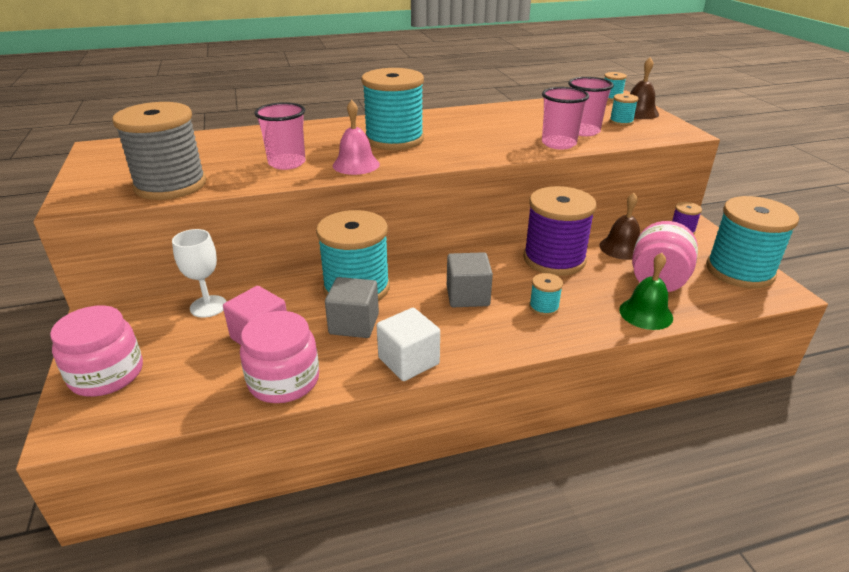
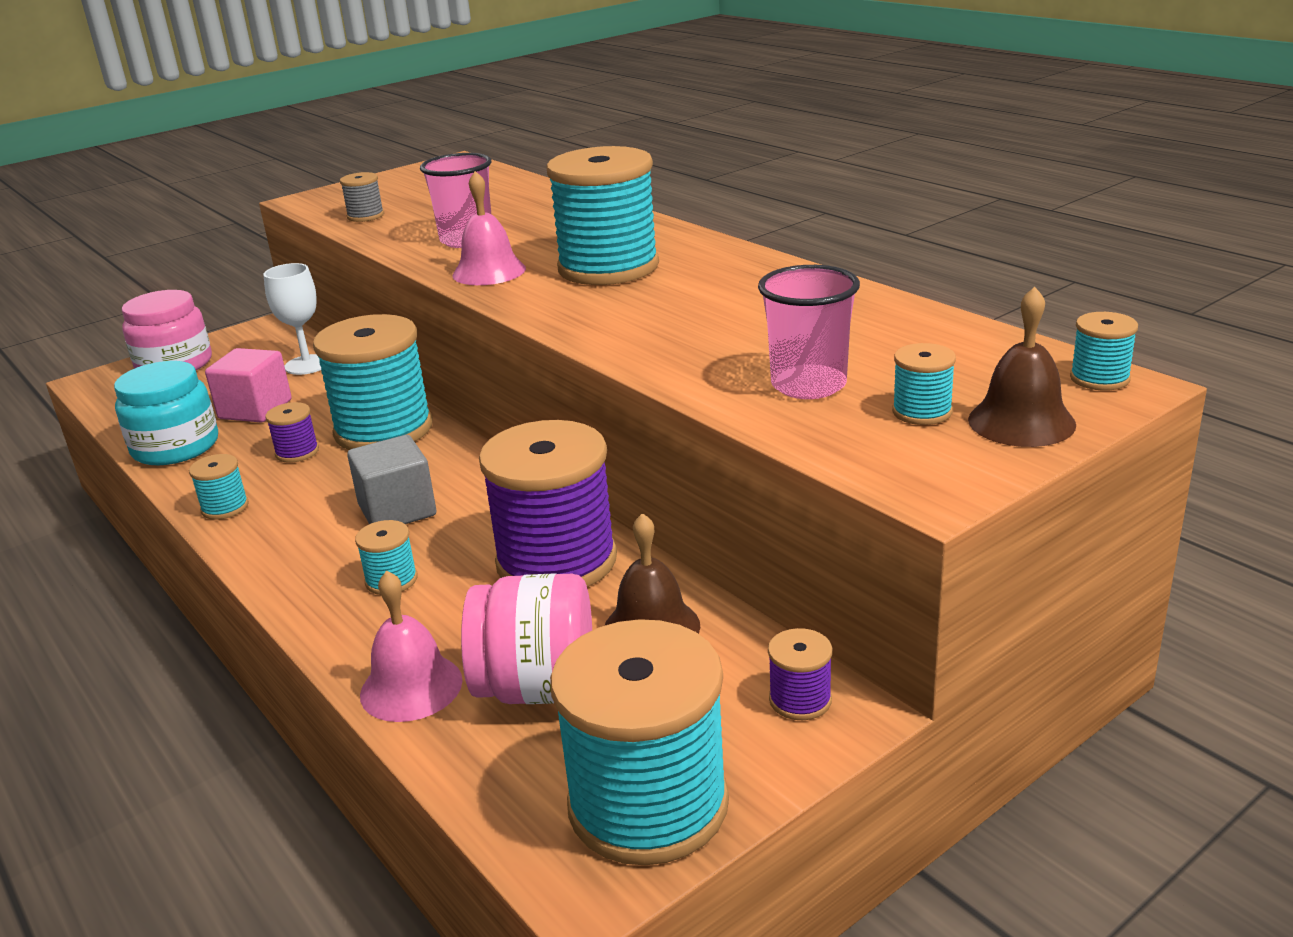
camera: 70 degrees right, 5 degrees down
grey spool [112,102,207,200] -> grey spool [340,172,384,222], size x0.43
pink jar [240,311,319,403] -> turquoise jar [114,361,218,465]
grey cube [325,277,379,338] -> purple spool [265,402,319,463]
white cube [377,308,440,381] -> turquoise spool [189,454,249,520]
pink cup [542,87,589,150] -> none
green bell [619,253,673,330] -> pink bell [360,570,463,722]

